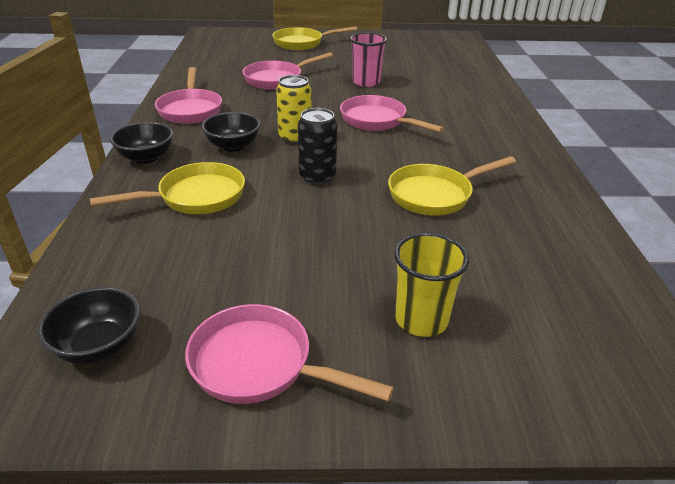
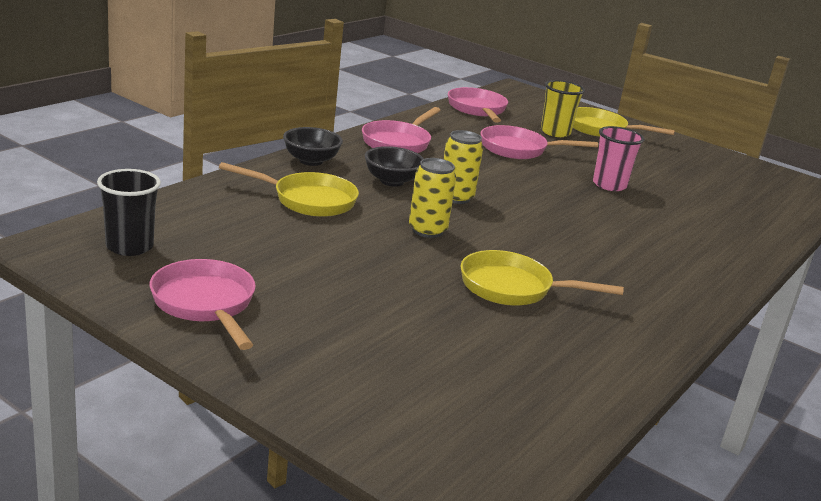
camera: 35 degrees right, 10 degrees down
black bowl [38,287,140,364] -> black cup [97,169,161,256]
black can [298,108,337,185] -> yellow can [409,158,456,238]
pink pan [340,95,445,133] -> pink pan moved to [448,87,508,123]
yellow cup [394,233,469,337] -> yellow cup moved to [541,80,585,137]

